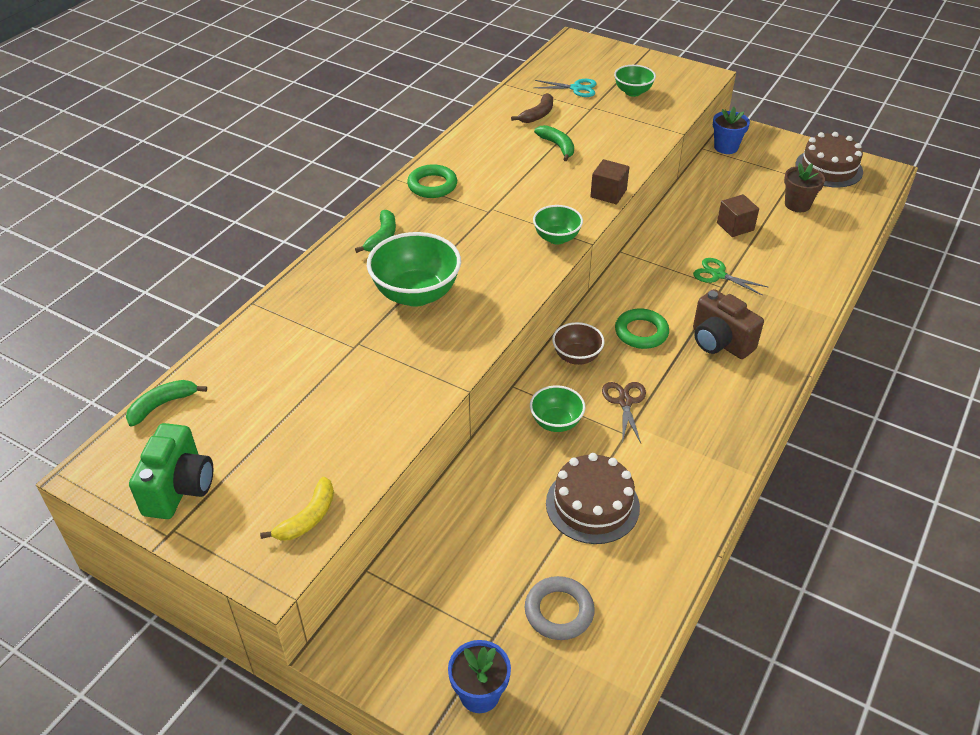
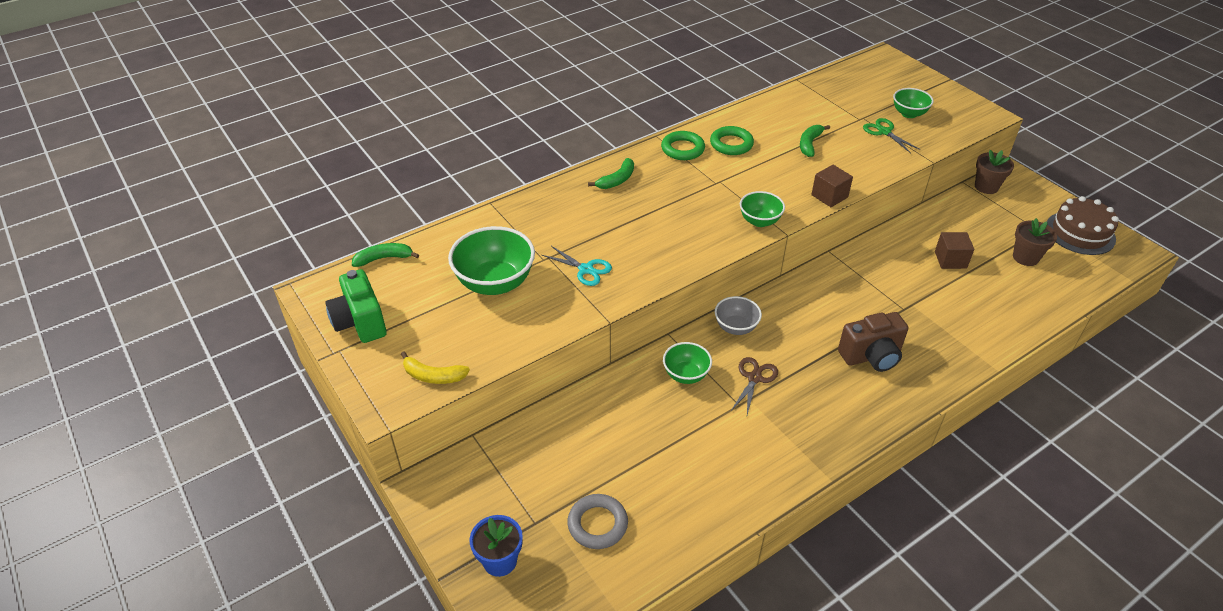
camera: 25 degrees right, 0 degrees up
green camera [129,423,213,519] -> green camera turned 120 degrees clockwise [325,269,387,343]
yellow banana [260,477,334,541] -> yellow banana turned 45 degrees clockwise [401,351,470,384]
green bowl [367,232,461,306] -> green bowl moved to [448,226,535,295]
brown banana [511,93,553,123] -> none
turquoise scissors [534,79,597,97] -> turquoise scissors moved to [542,246,612,286]
green banana [534,125,574,161] -> green banana turned 150 degrees counterclockwise [800,125,830,157]
brown cake [546,453,640,544] -> none
brown bowl [552,322,605,365] -> grey bowl [715,296,762,335]
green ring [615,308,669,349] -> green ring moved to [710,126,754,155]
green scissors [693,258,768,296] -> green scissors moved to [863,118,921,153]
brown camera [693,289,764,359] -> brown camera turned 90 degrees counterclockwise [838,312,908,372]
blue flower pot [713,107,750,154] -> brown flower pot [975,150,1014,194]

